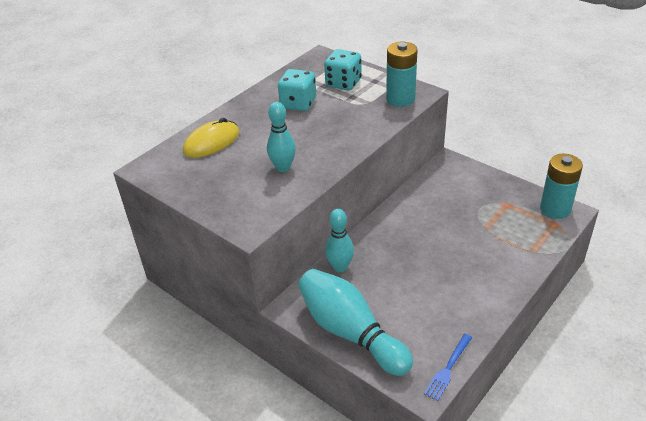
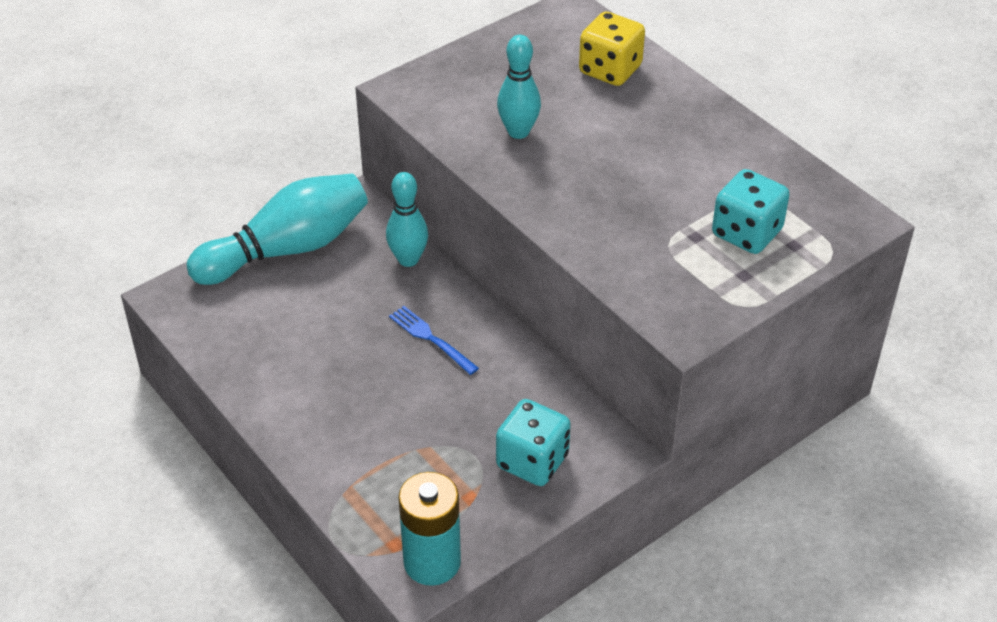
camera: 100 degrees right, 5 degrees up
yellow mouse [183,118,239,158] -> yellow dice [579,12,645,86]
turquoise dice [278,69,316,111] -> turquoise dice moved to [496,399,571,486]
turquoise battery [386,42,418,107] -> none
blue fork [424,334,472,401] -> blue fork moved to [389,306,479,375]

